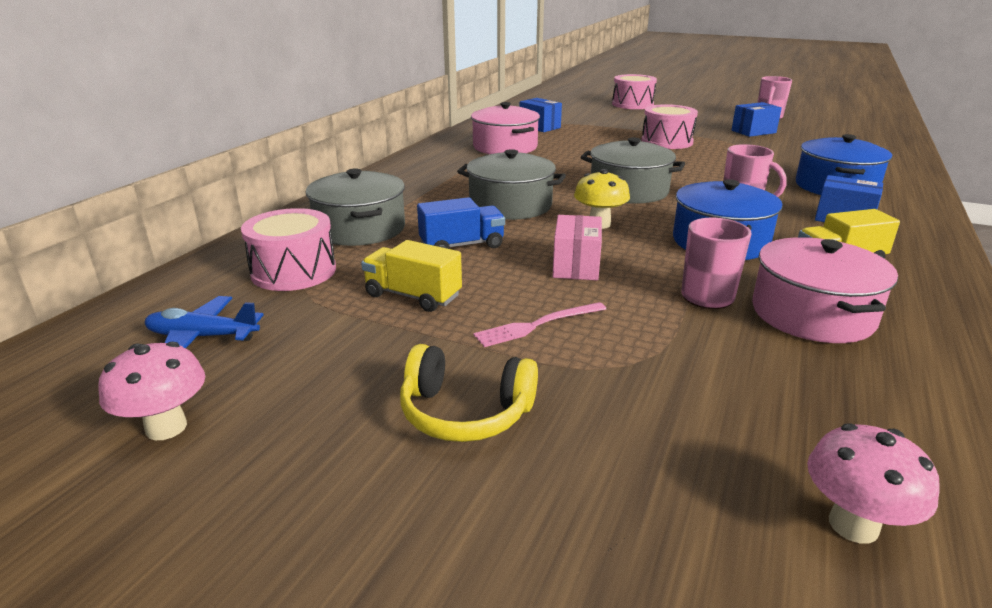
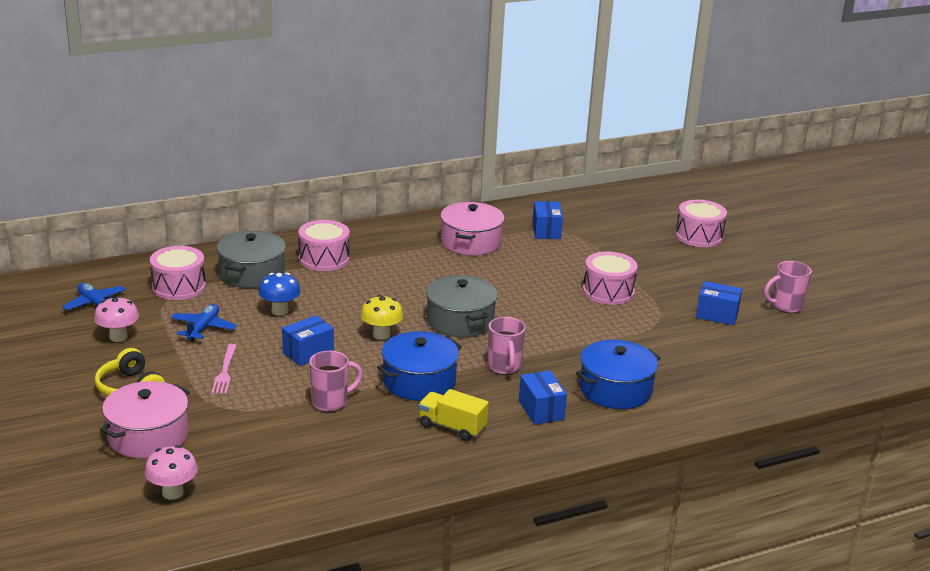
camera: 40 degrees right, 0 degrees up
pink mushroom [99,342,205,440] -> pink mushroom moved to [94,296,139,342]
yellow truck [361,240,462,312] -> blue plane [171,304,237,342]
blue truck [417,197,505,249] -> blue mushroom [258,273,300,316]
grey pot [457,149,566,220] -> none
pink fork [474,302,606,347] -> pink fork turned 105 degrees counterclockwise [211,344,237,394]
pink box [552,215,602,280] -> blue box [282,315,334,366]
pink pot [752,237,898,343] -> pink pot moved to [100,381,190,459]
none -> pink drum [298,220,350,271]

